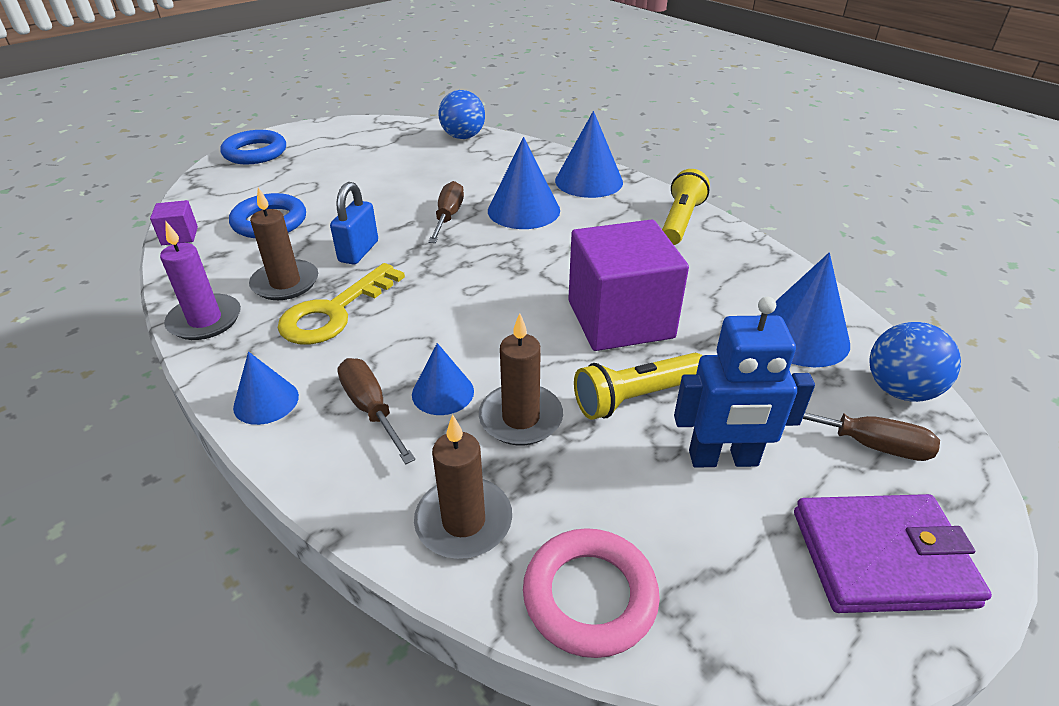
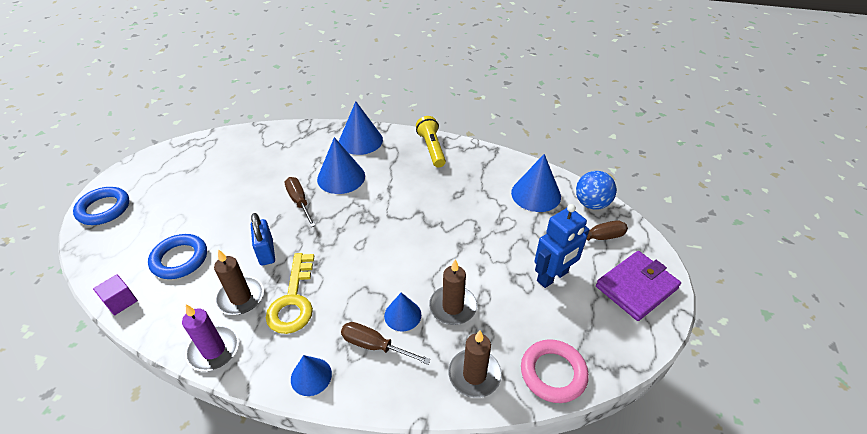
camera: 35 degrees left, 5 degrees up
blue ball [439,90,485,139] -> none
purple cube [568,219,689,351] -> none
yellow flashlight [574,353,702,420] -> none

